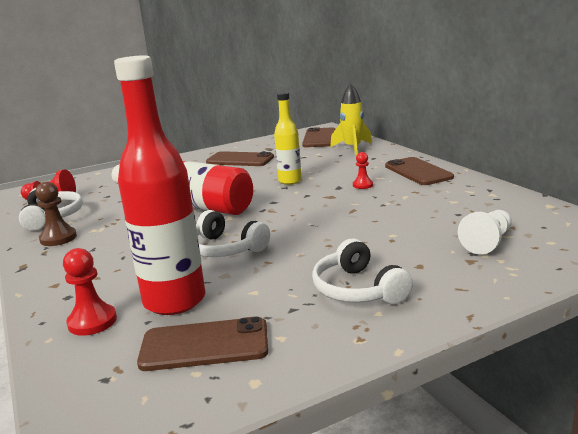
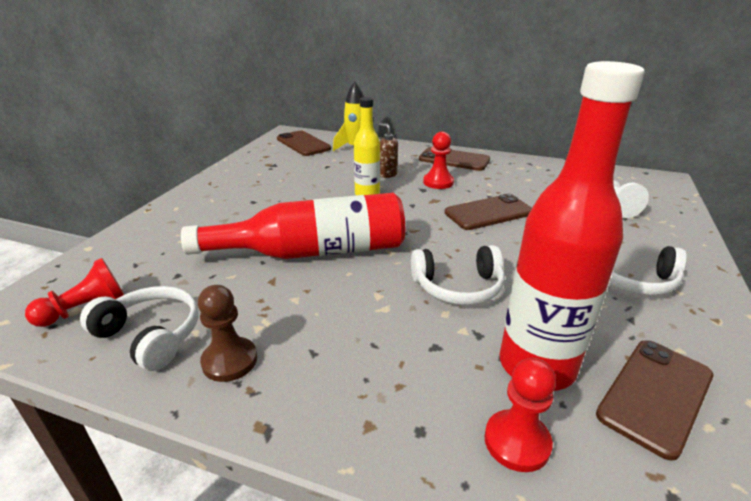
camera: 45 degrees left, 10 degrees up
brown phone [206,151,274,166] -> brown phone moved to [445,194,532,230]
red pawn [353,152,373,189] -> red pawn [423,132,454,189], size x1.54
none -> brown soap dispenser [379,123,398,178]

